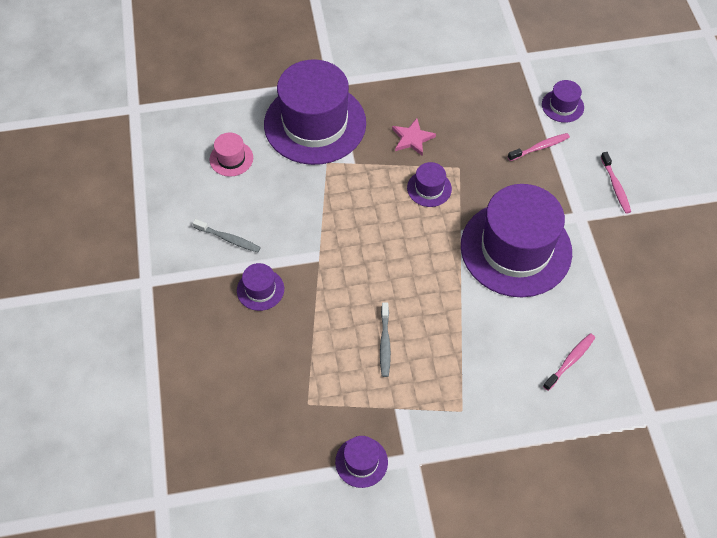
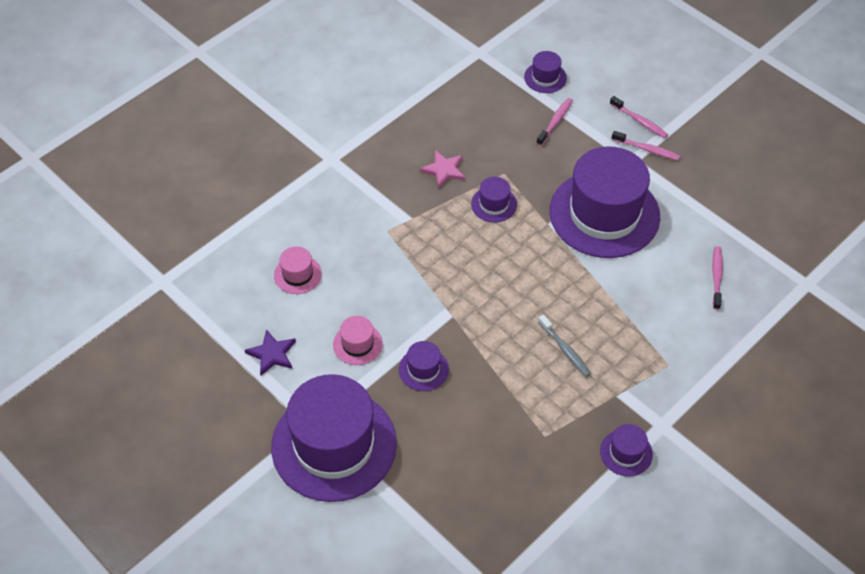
camera: 35 degrees left, 5 degrees down
grey toothbrush [193,219,261,252] -> pink hat [333,316,383,365]
purple hat [264,59,366,165] -> purple hat moved to [271,374,397,502]
none -> purple star [245,329,296,376]
none -> pink toothbrush [612,131,680,161]

